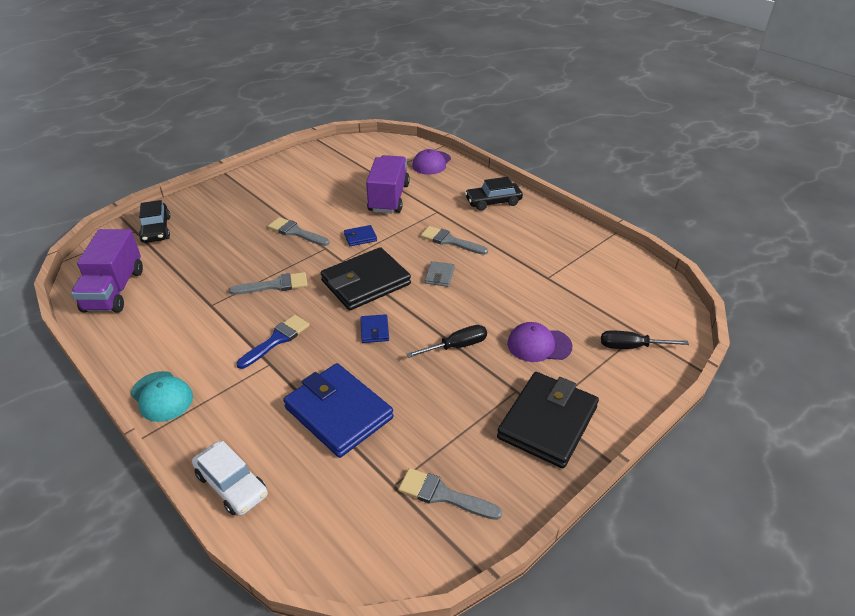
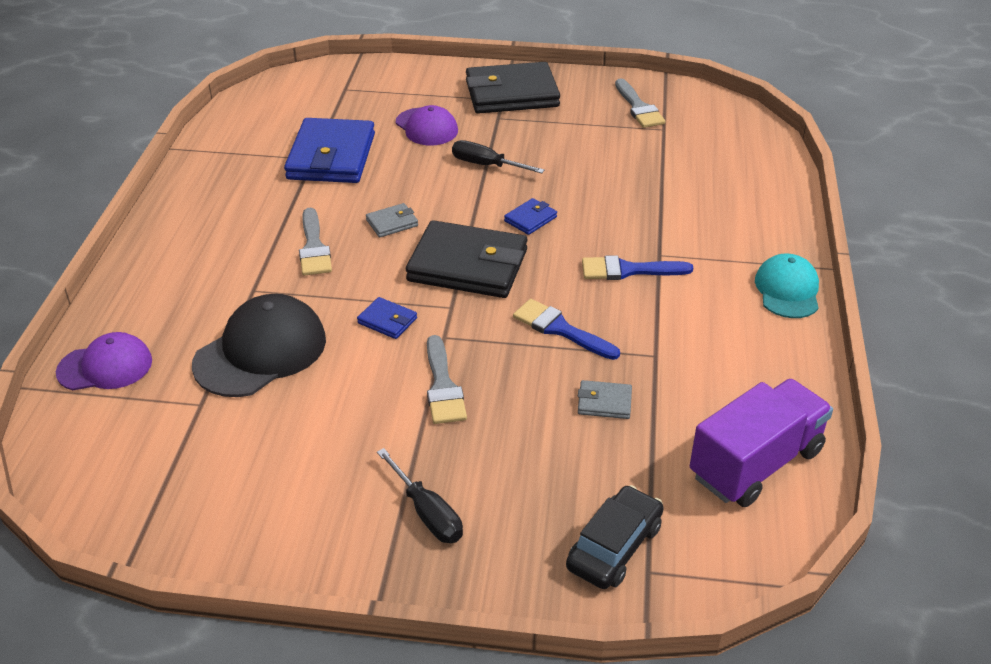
camera: 130 degrees left, 0 degrees up
white car [192,441,268,515] -> none
grey brush [229,272,308,295] -> blue brush [513,299,620,360]
blue wallet [283,363,393,458] -> blue wallet moved to [284,118,375,183]
purple truck [366,155,410,213] -> black cap [192,294,326,397]
black car [465,177,523,211] -> none
black screwdriver [601,330,689,349] -> black screwdriver moved to [377,448,463,543]
none -> grey wallet [578,380,632,419]

